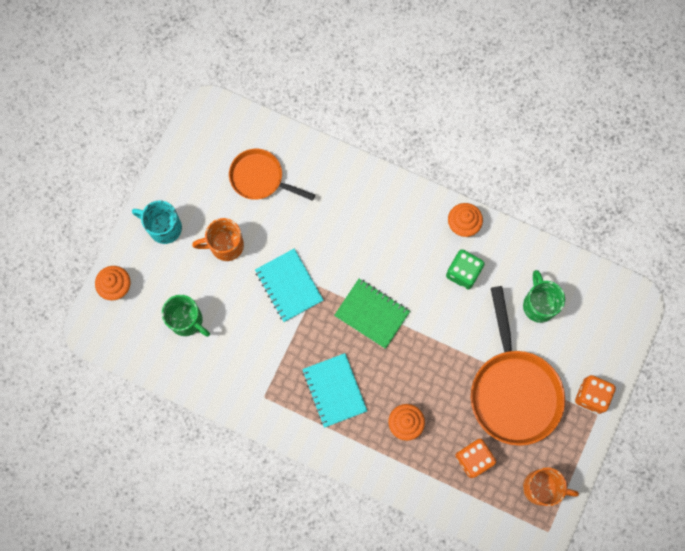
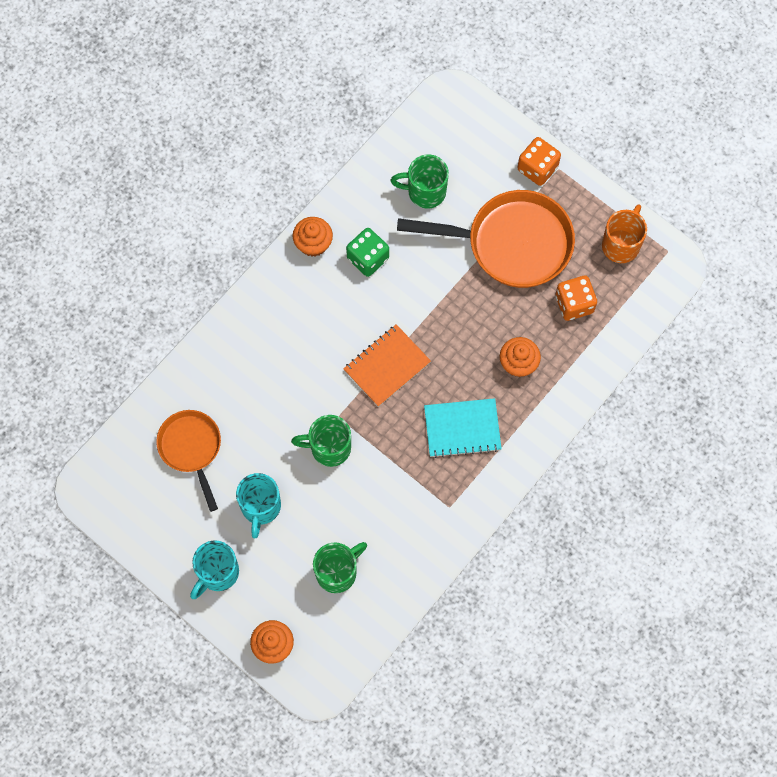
camera: 75 degrees left, 5 degrees down
orange mug [192,218,244,261] -> turquoise mug [236,473,281,538]
orange pan [229,149,315,201] -> orange pan turned 120 degrees clockwise [156,410,221,512]
turquoise notebook [255,249,323,322] -> green mug [291,415,351,467]
green notebook [334,279,410,349] -> orange notebook [343,324,431,407]

